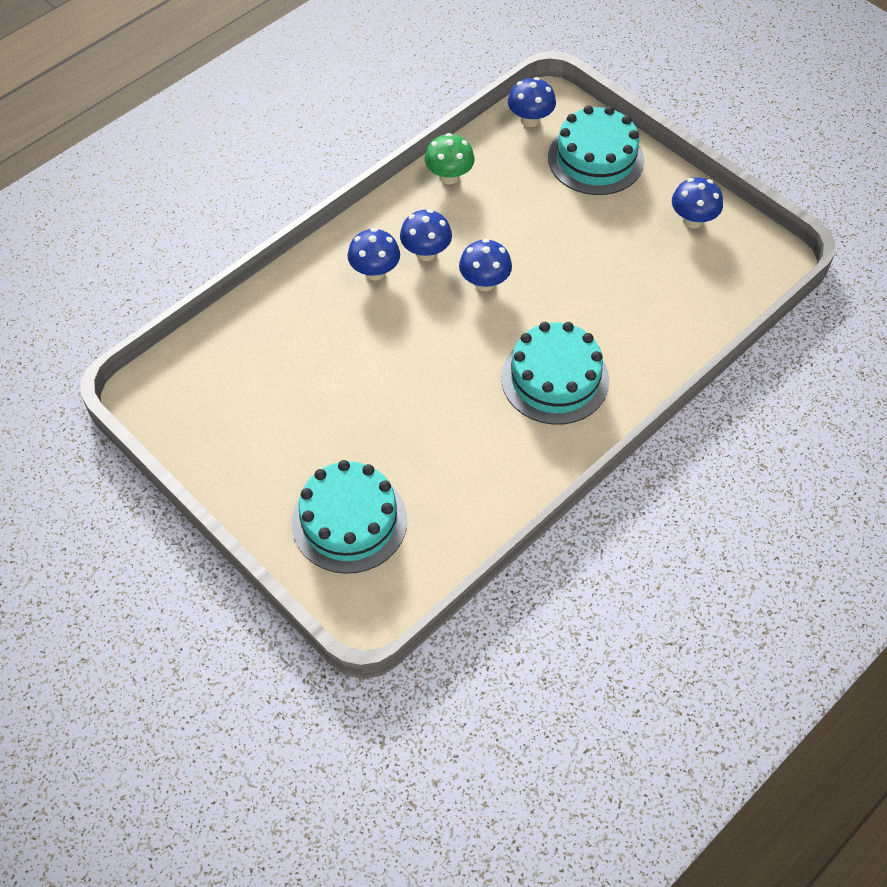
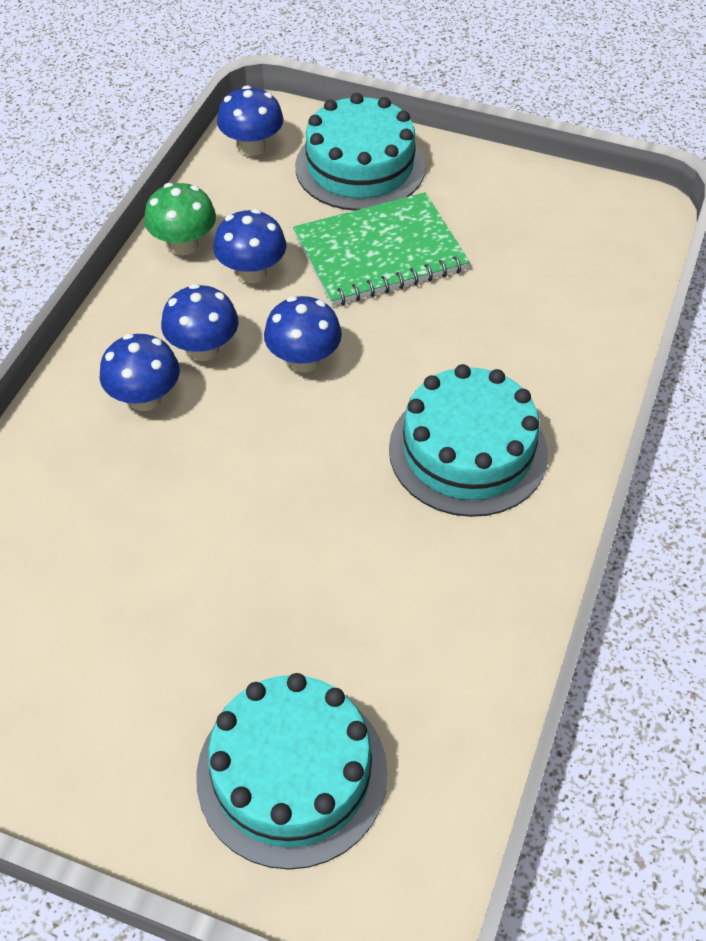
camera: 25 degrees left, 5 degrees down
blue mushroom [672,177,723,228] -> blue mushroom moved to [213,209,286,283]
none -> green notebook [293,192,470,306]

